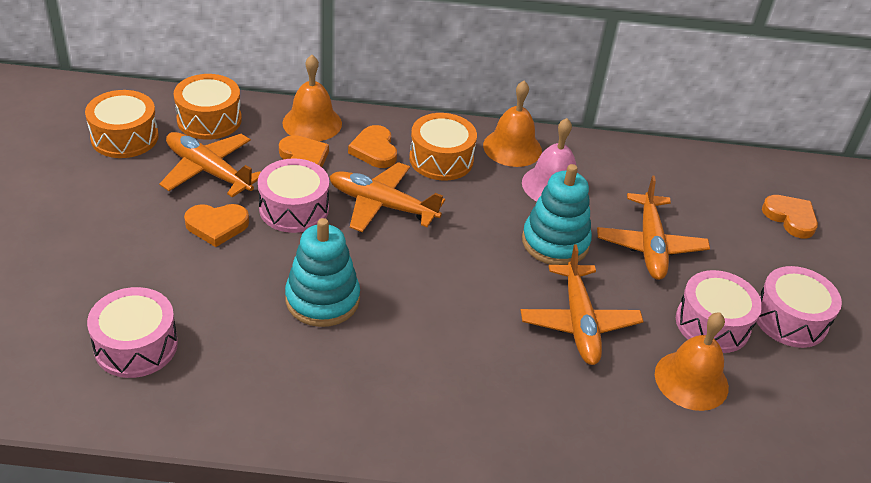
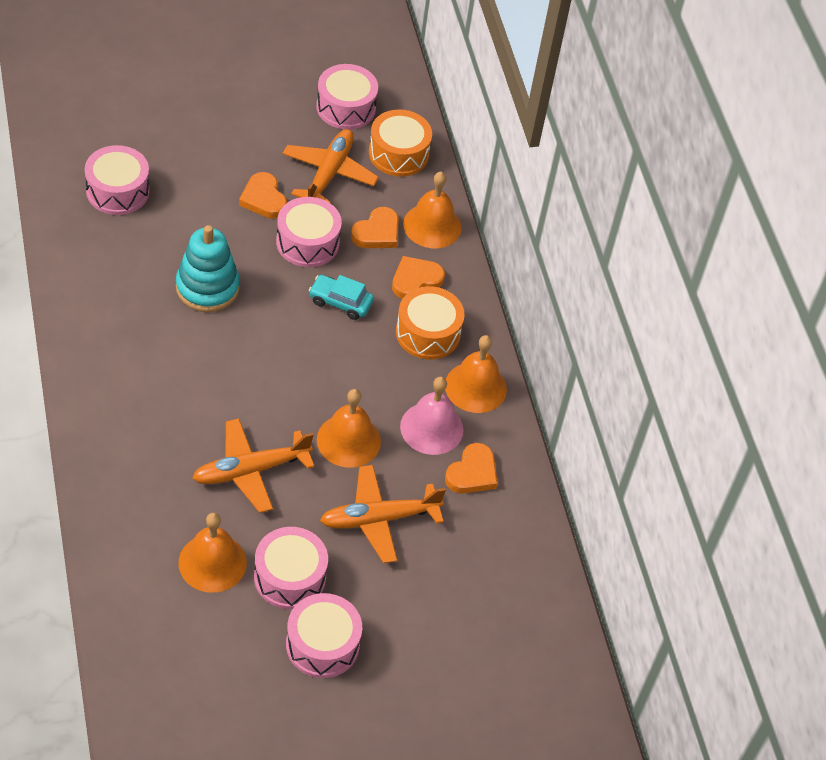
camera: 70 degrees right, 10 degrees up
orange drum [85,90,159,158] -> pink drum [316,64,378,130]
orange plane [329,162,445,232] -> turquoise car [309,275,374,320]
turquoise stacking toy [522,164,592,265] -> orange bell [317,389,381,468]
orange heart [762,195,818,238] -> orange heart moved to [445,443,498,494]

